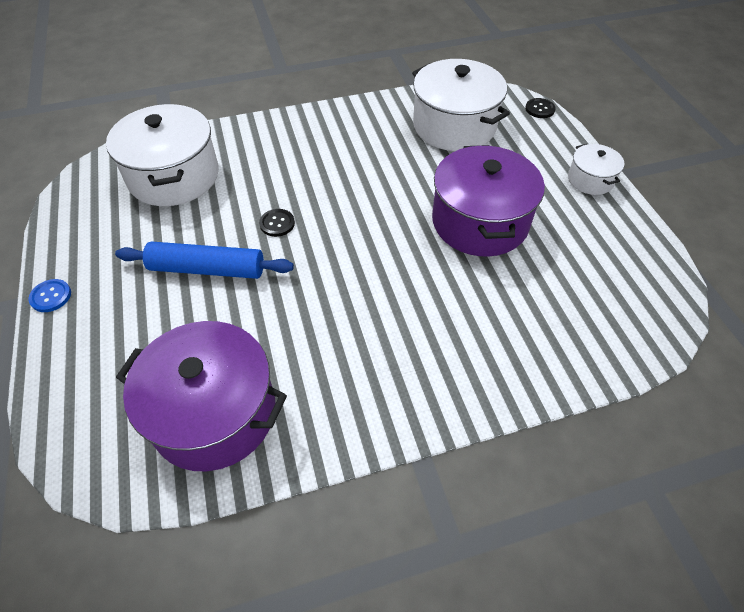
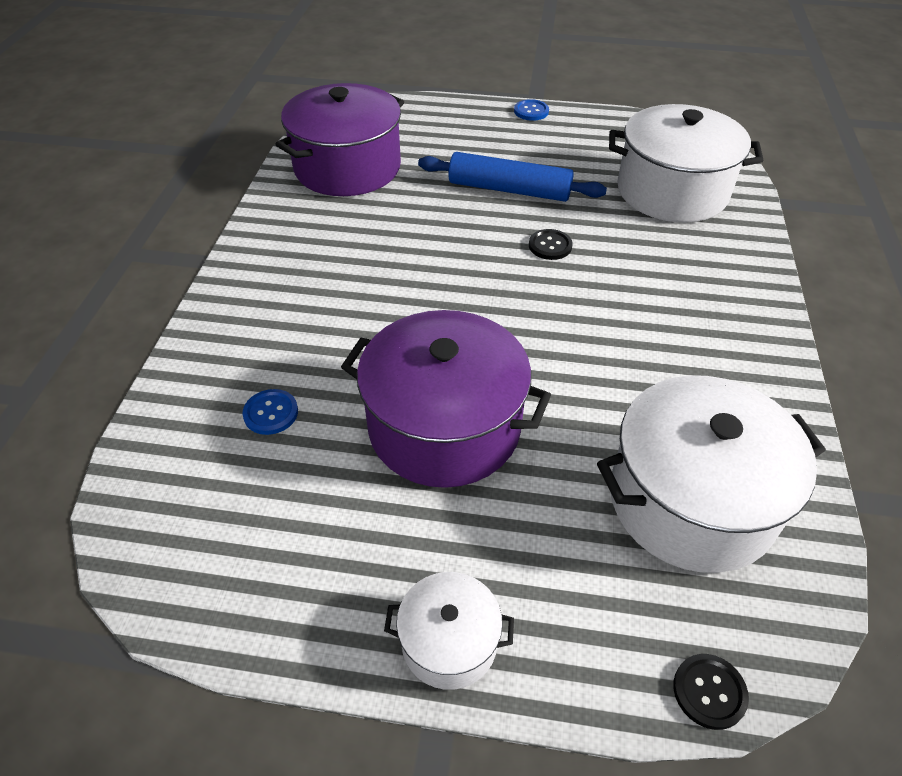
camera: 115 degrees right, 5 degrees down
blue rolling pin [115,241,294,279] -> blue rolling pin turned 75 degrees clockwise [418,152,607,202]
none -> blue button [242,389,298,435]

